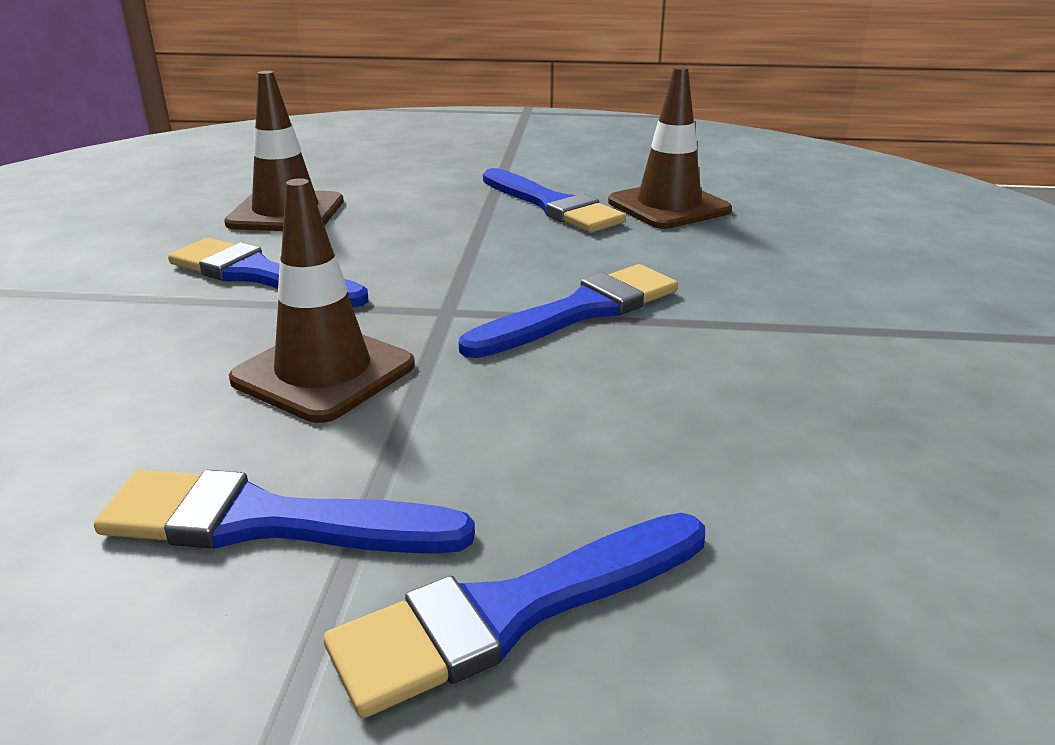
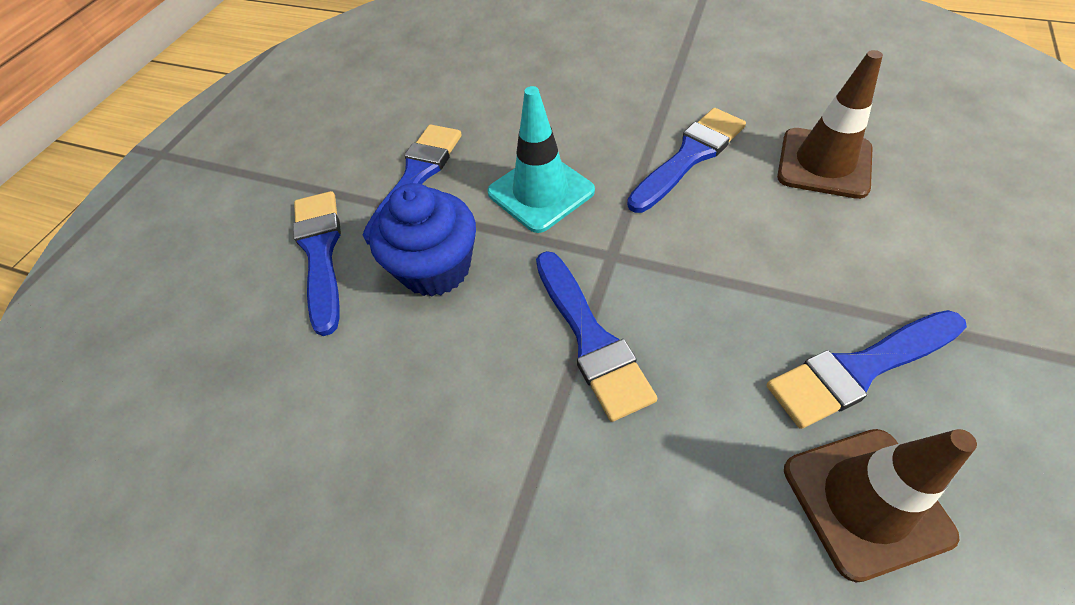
camera: 110 degrees right, 25 degrees up
brown traffic cone [229,178,415,423] -> turquoise traffic cone [487,86,595,233]
none -> blue cupcake [369,183,476,297]

